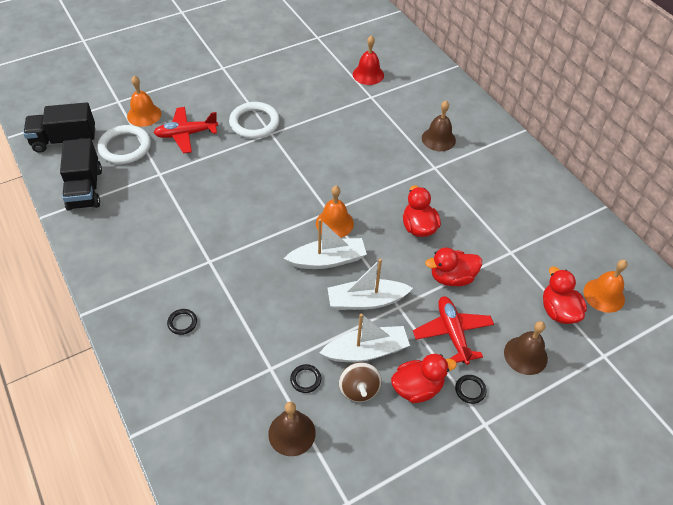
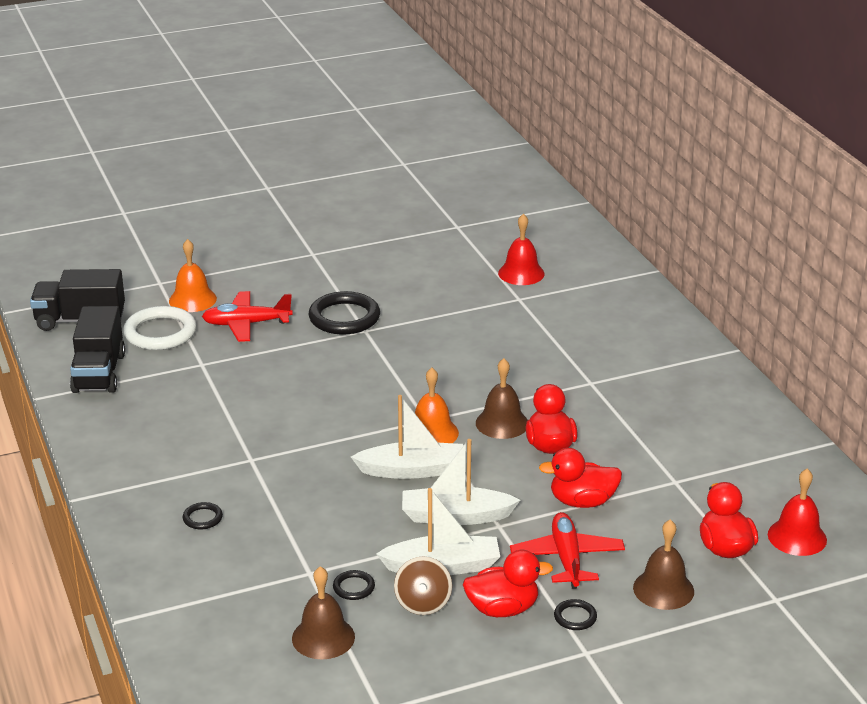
camera: 10 degrees right, 20 degrees down
white ring [229,102,280,139] -> black ring [309,291,380,335]
brown bell [422,101,456,151] -> brown bell moved to [476,358,528,439]
orange bell [583,260,628,313] -> red bell [768,469,827,556]

